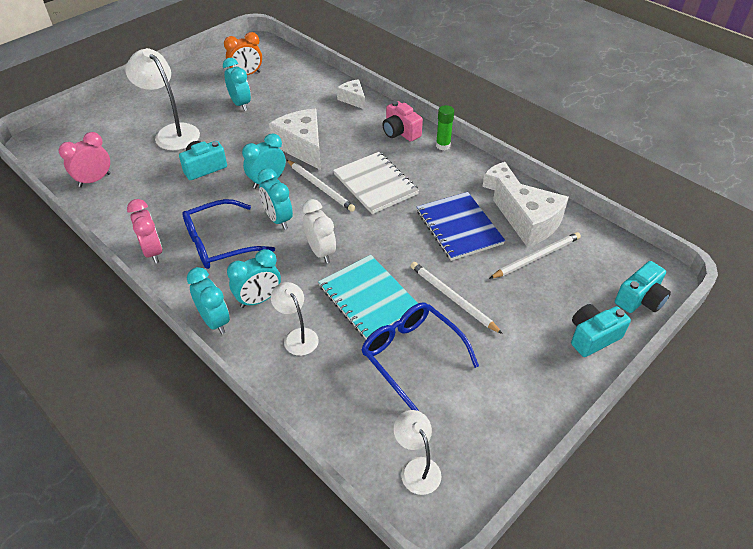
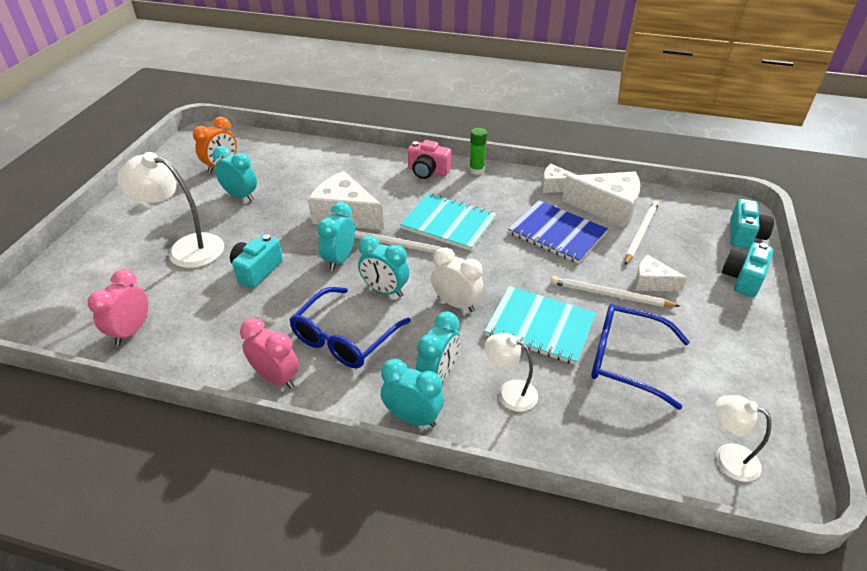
camera: 30 degrees left, 5 degrees down
white notebook [333,152,419,214] -> turquoise notebook [400,193,496,251]
white cheese [337,79,365,110] -> white cheese moved to [635,255,687,291]

